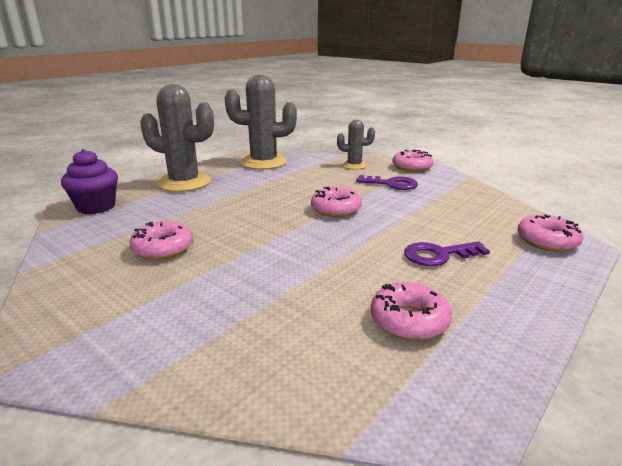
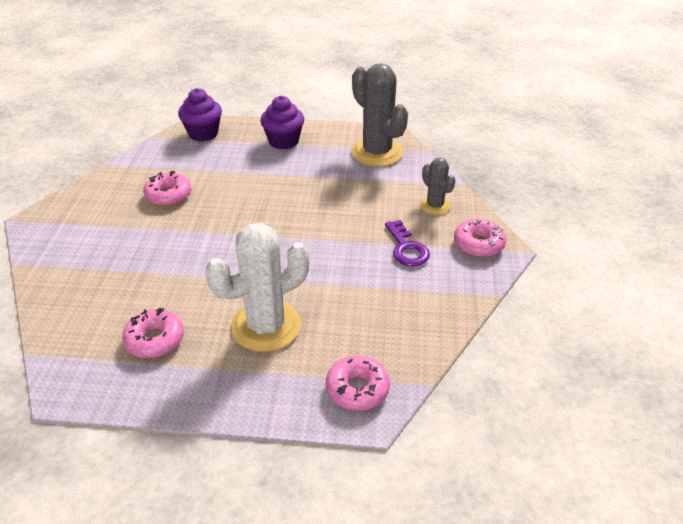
camera: 55 degrees right, 15 degrees up
grey cactus [140,84,214,192] -> purple cupcake [260,96,304,149]
pink donut [311,187,362,217] -> none
purple key [404,241,490,266] -> white cactus [205,223,310,352]

